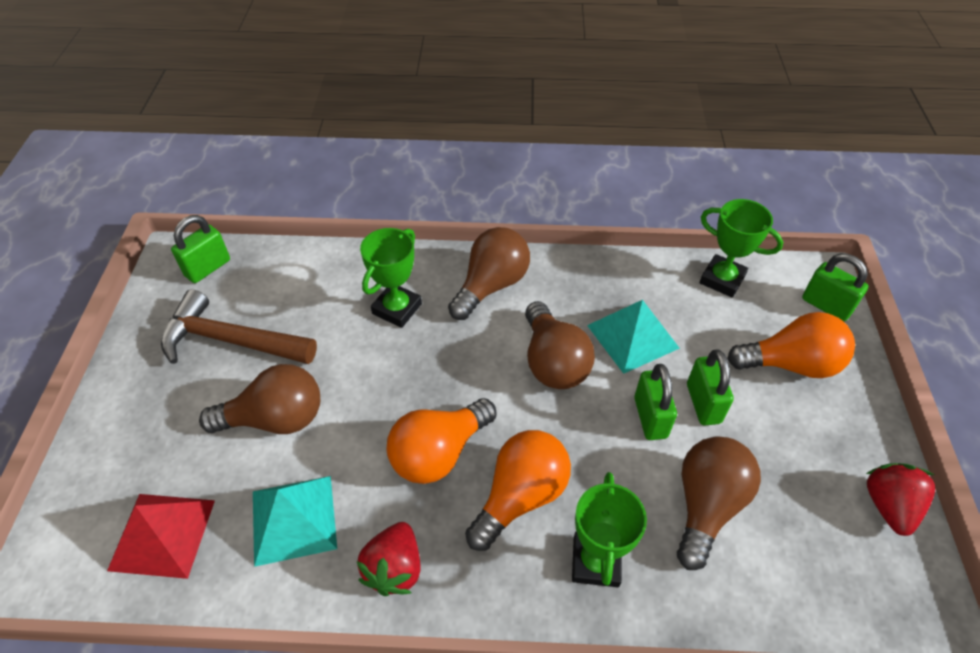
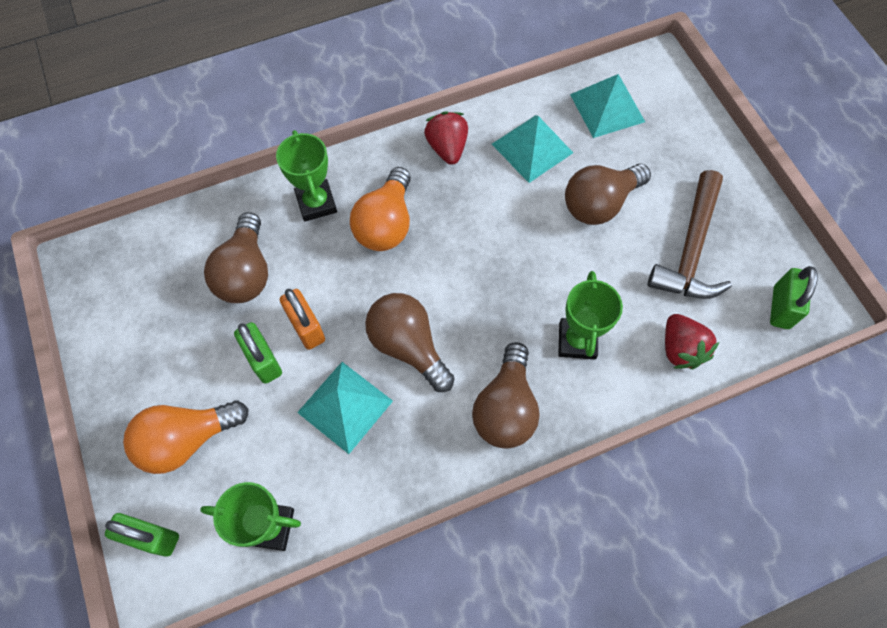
camera: 155 degrees right, 15 degrees up
red pyramid [107,494,215,579] -> turquoise pyramid [570,74,645,138]
brown hammer [161,289,317,364] -> brown hammer turned 120 degrees clockwise [648,170,732,299]
orange light bulb [387,398,497,484] -> none
green padlock [634,364,677,440] -> orange padlock [280,289,325,350]
red strawberry [866,463,935,536] -> red strawberry moved to [665,314,719,369]

